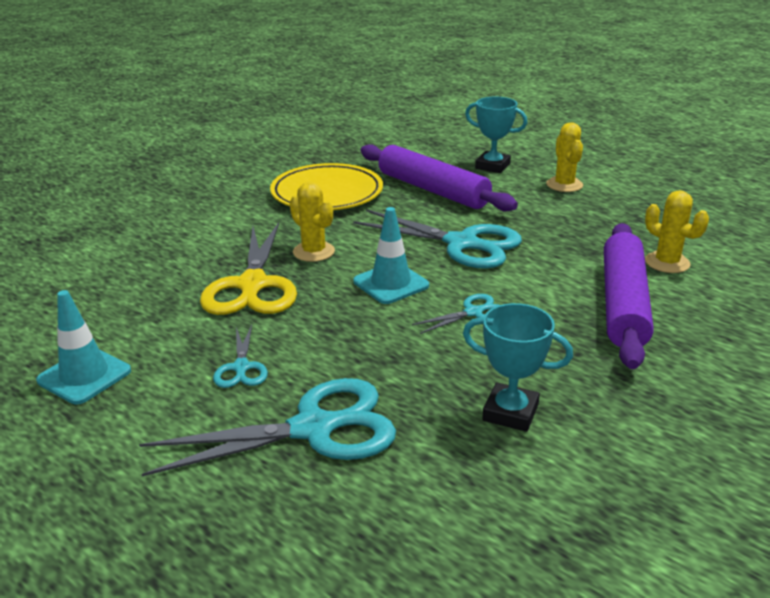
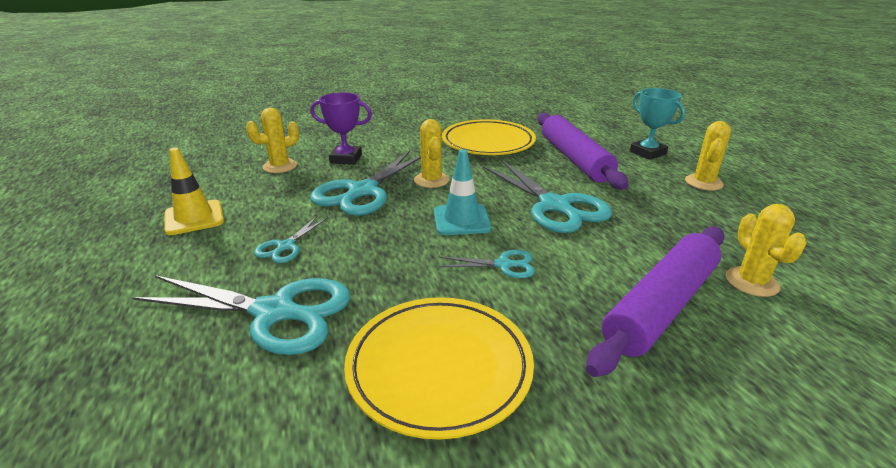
camera: 30 degrees right, 0 degrees up
turquoise traffic cone [36,290,131,404] -> yellow traffic cone [164,148,224,235]
yellow scissors [200,222,297,315] -> turquoise scissors [310,151,421,216]
turquoise trophy [463,303,573,432] -> yellow plate [344,297,534,440]
none -> yellow cactus [246,108,299,173]
none -> purple trophy [310,92,372,165]

